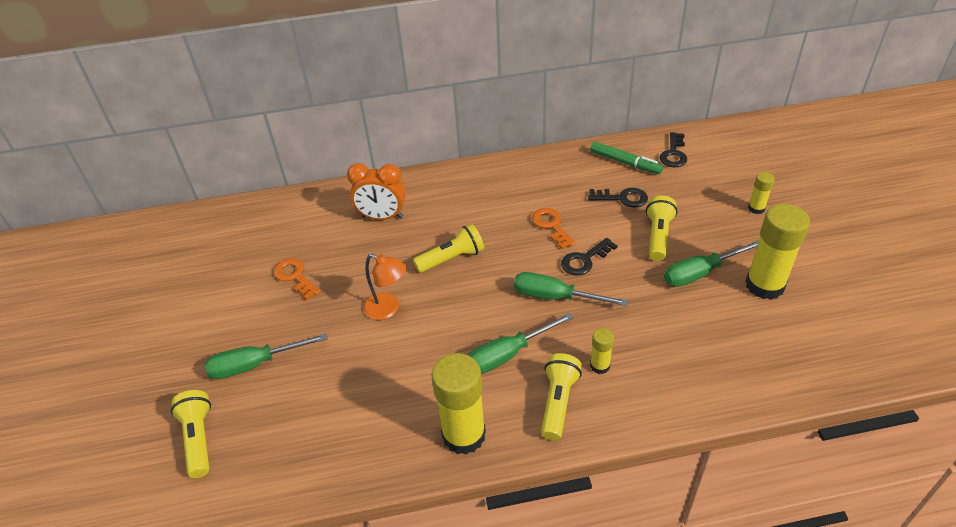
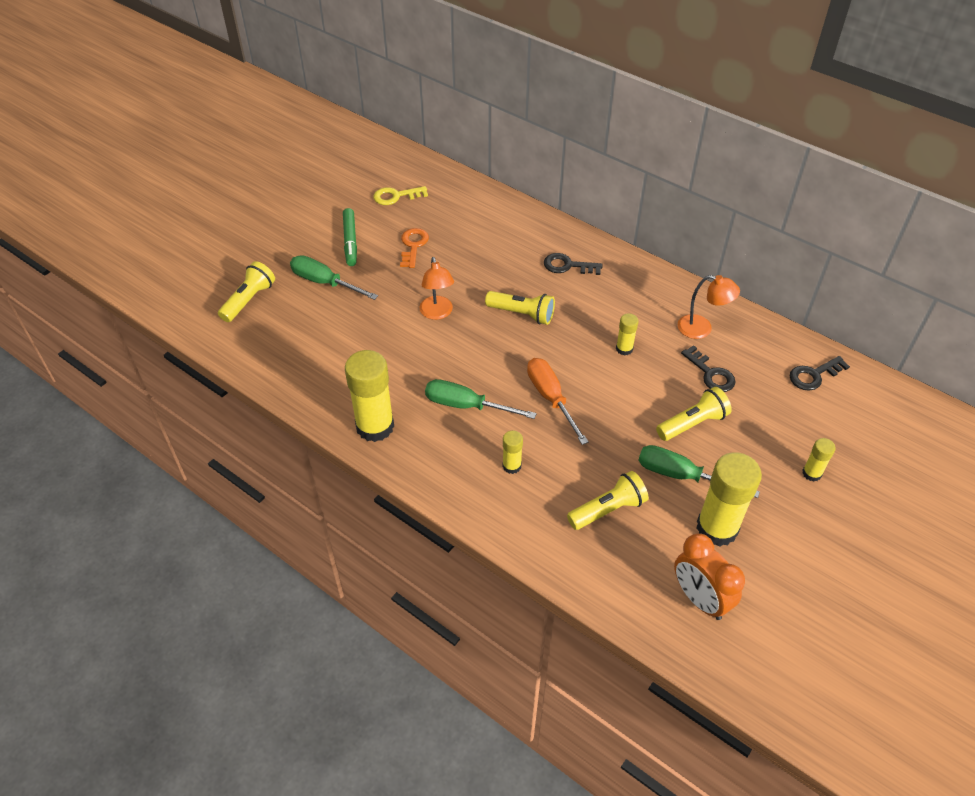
camera: 45 degrees right, 5 degrees up
orange clock [347,163,406,220] -> orange clock moved to [674,534,745,620]
green screwdriver [514,272,629,306] -> orange screwdriver [527,358,588,445]
orange key [532,208,576,249] -> yellow glue stick [616,313,639,356]
yellow flashlight [541,353,582,440] -> yellow flashlight moved to [567,471,649,530]
black key [561,238,618,276] -> black key moved to [544,253,602,275]
green marker [590,142,663,174] -> green marker moved to [343,208,357,266]
none -> yellow key [373,186,428,205]
none -> orange lamp [678,275,740,339]

